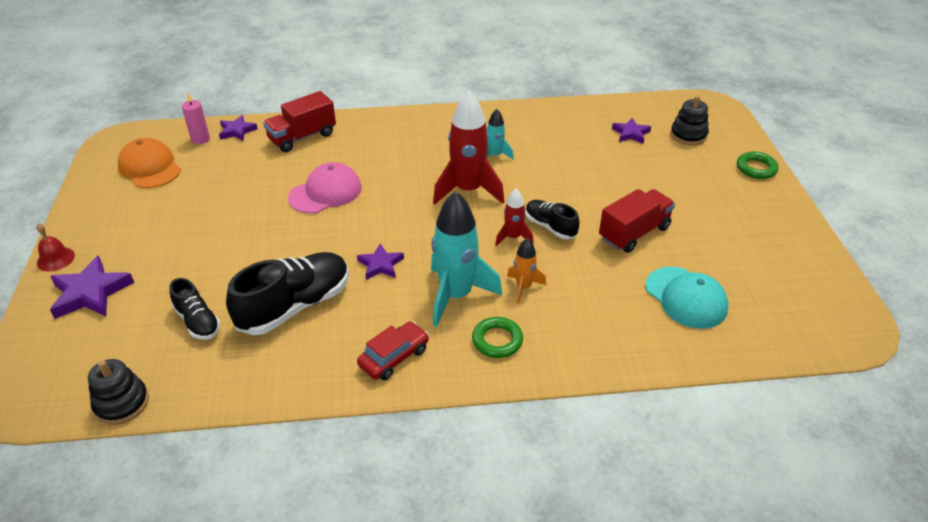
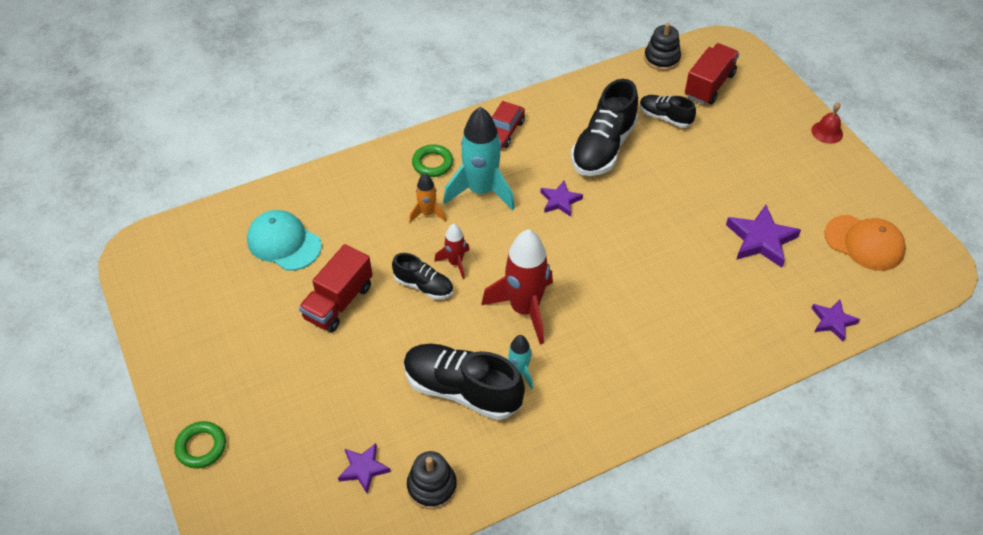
camera: 160 degrees right, 10 degrees up
purple star [50,256,134,319] -> purple star moved to [726,205,801,268]
pink candle [182,93,210,144] -> none
red truck [263,91,336,152] -> red truck moved to [685,43,739,104]
pink cap [288,162,362,214] -> none
black stacking toy [670,96,709,145] -> black stacking toy moved to [407,451,457,509]
none -> black shoe [404,344,525,420]

